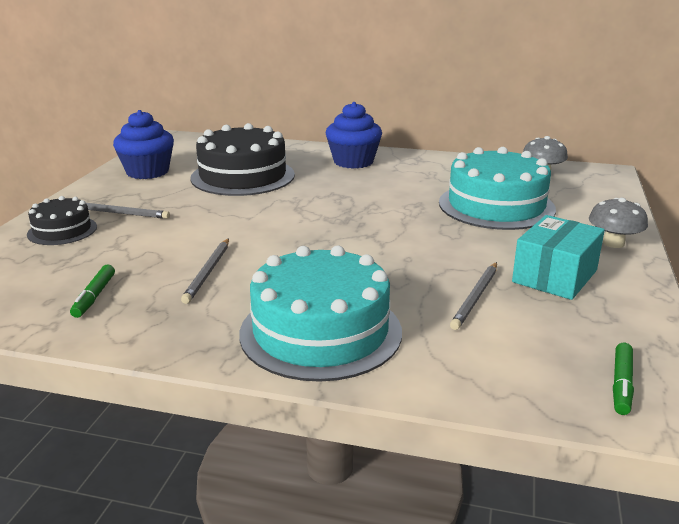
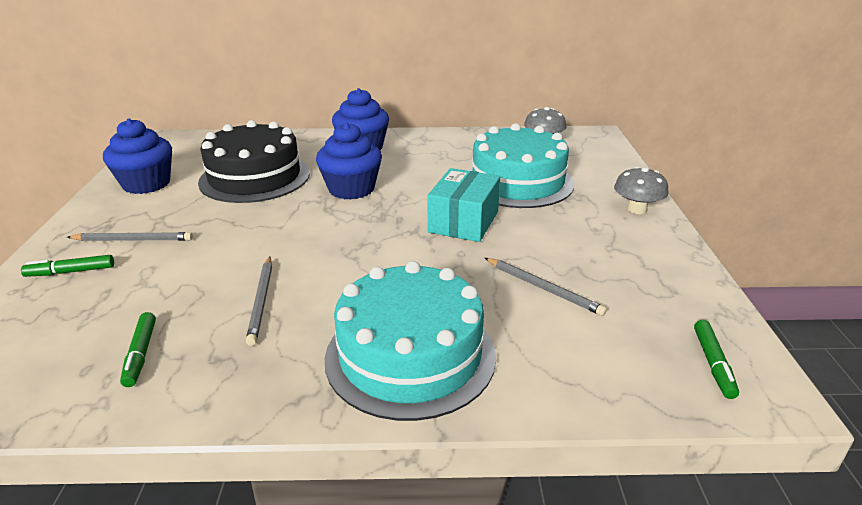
camera: 15 degrees left, 5 degrees up
black cake [27,196,97,245] -> green marker [21,255,114,277]
grey pencil [450,262,497,330] -> grey pencil turned 60 degrees counterclockwise [485,258,607,316]
turquoise box [512,215,605,300] -> turquoise box moved to [427,168,500,242]
none -> blue cupcake [316,122,382,200]

